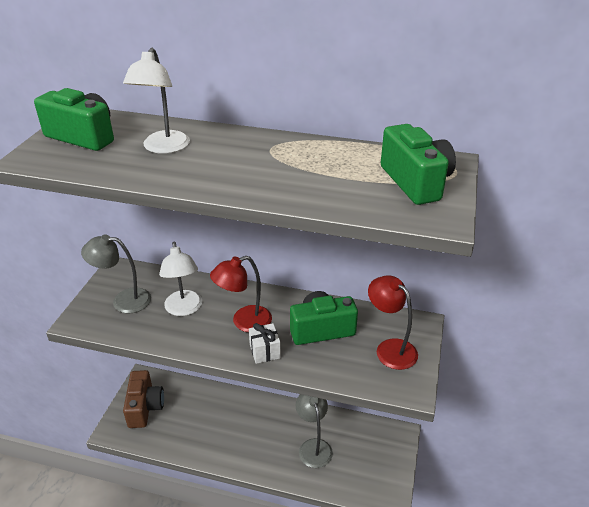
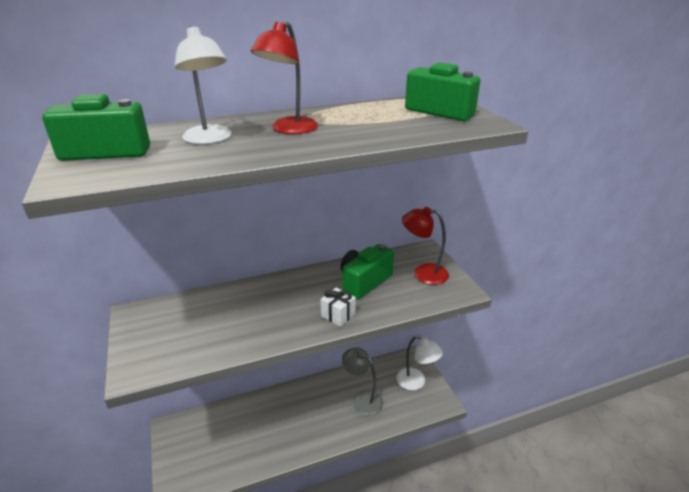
camera: 35 degrees left, 5 degrees down
grey lamp [81,235,151,314] -> none
brown camera [123,370,164,428] -> none
white lamp [159,242,202,316] -> white lamp moved to [396,335,443,390]
red lamp [210,256,272,332] -> red lamp moved to [251,22,318,134]

